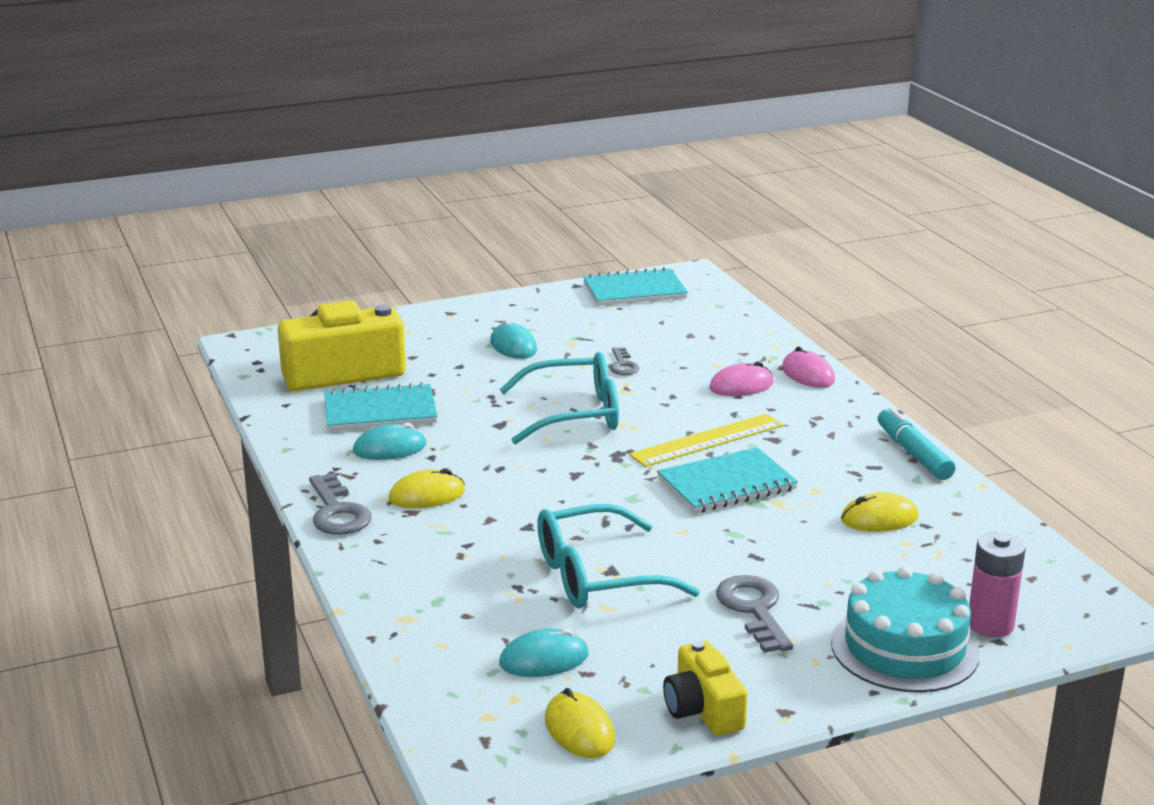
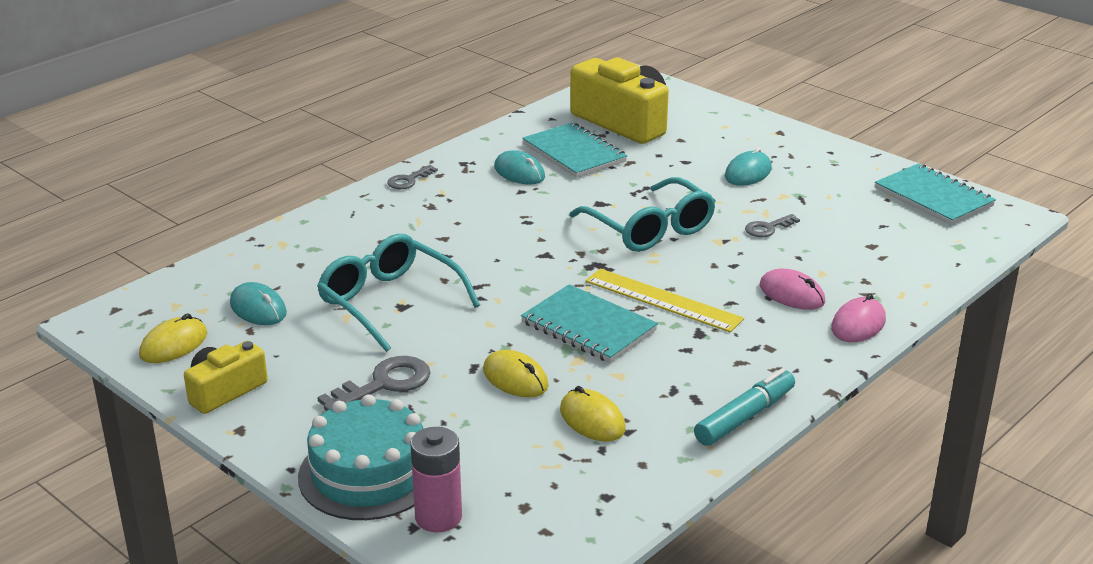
camera: 65 degrees right, 5 degrees up
grey key [309,473,371,535] -> grey key [387,165,438,189], size x0.61
yellow mouse [389,468,465,508] -> yellow mouse moved to [483,350,549,397]

